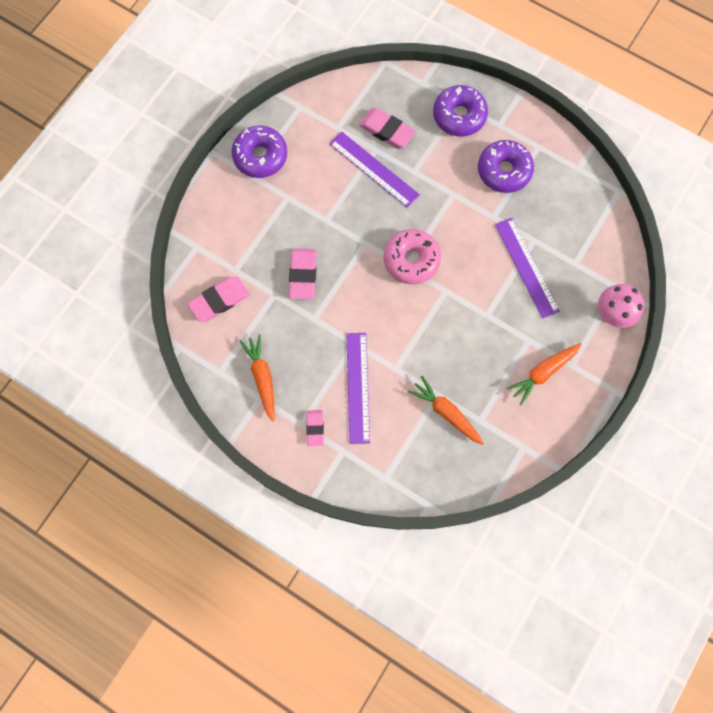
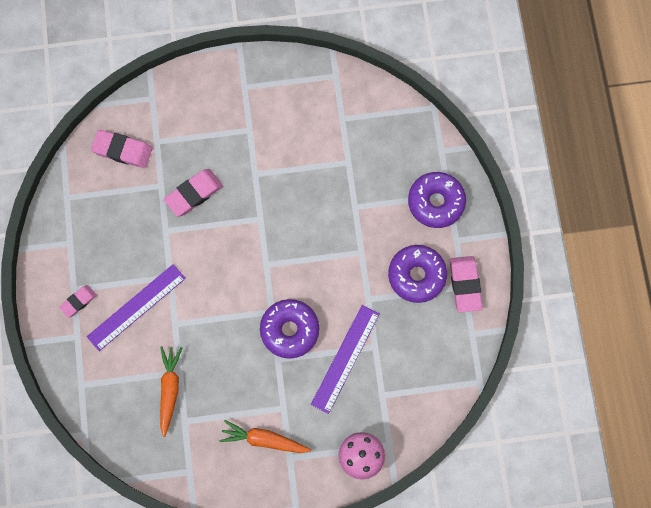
camera: 50 degrees right, 0 degrees up
purple donut [232,125,287,178] -> purple donut moved to [260,299,319,359]
orange carrot [240,334,275,422] -> none
purple ruler [329,131,420,208] -> none
pink eraser [359,108,416,149] -> pink eraser moved to [450,256,483,312]
pink donut [384,229,441,284] -> none

